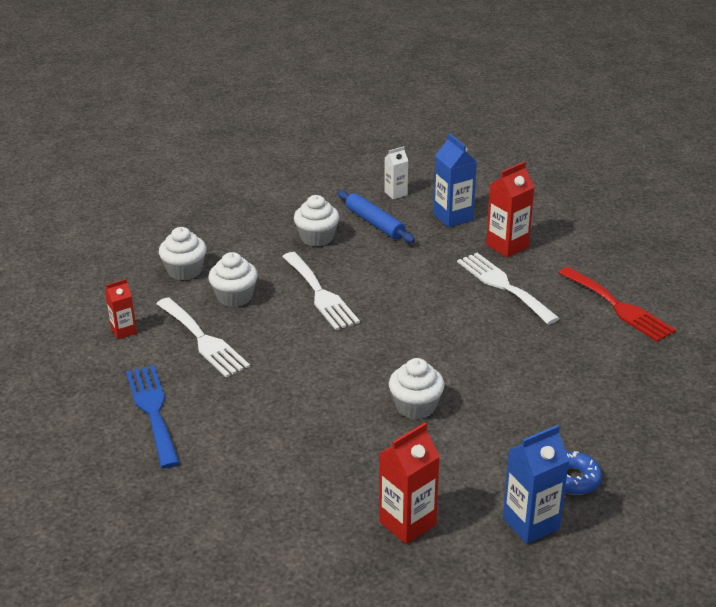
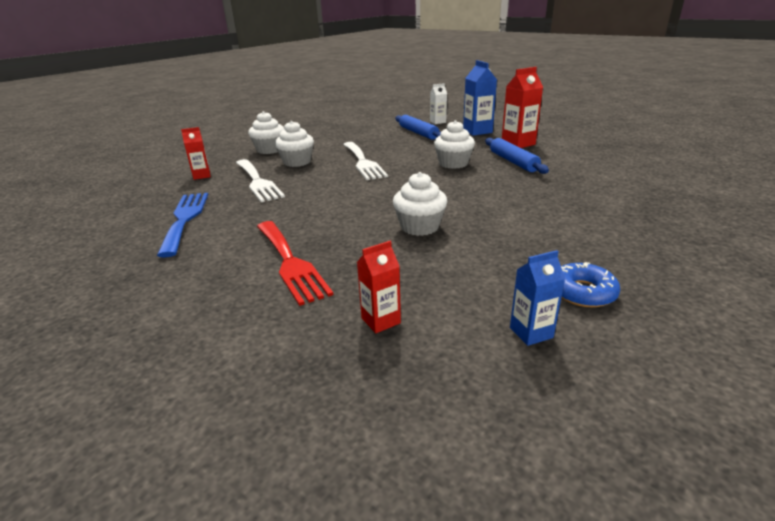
camera: 10 degrees right, 5 degrees down
white cupcake [294,195,339,247] -> white cupcake moved to [434,120,475,169]
red carton [379,423,440,544] -> red carton [357,241,401,333], size x0.60
white fork [457,253,560,325] -> blue rolling pin [485,138,549,174]
blue carton [503,425,569,544] -> blue carton [510,250,565,346], size x0.60
red fork [559,267,676,342] -> red fork moved to [257,221,333,306]

